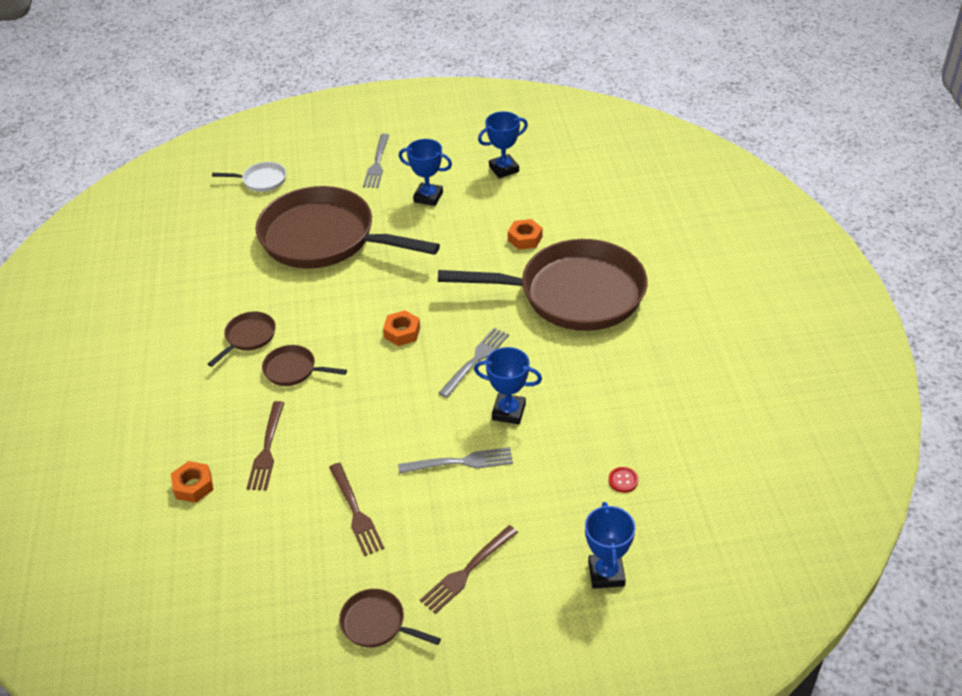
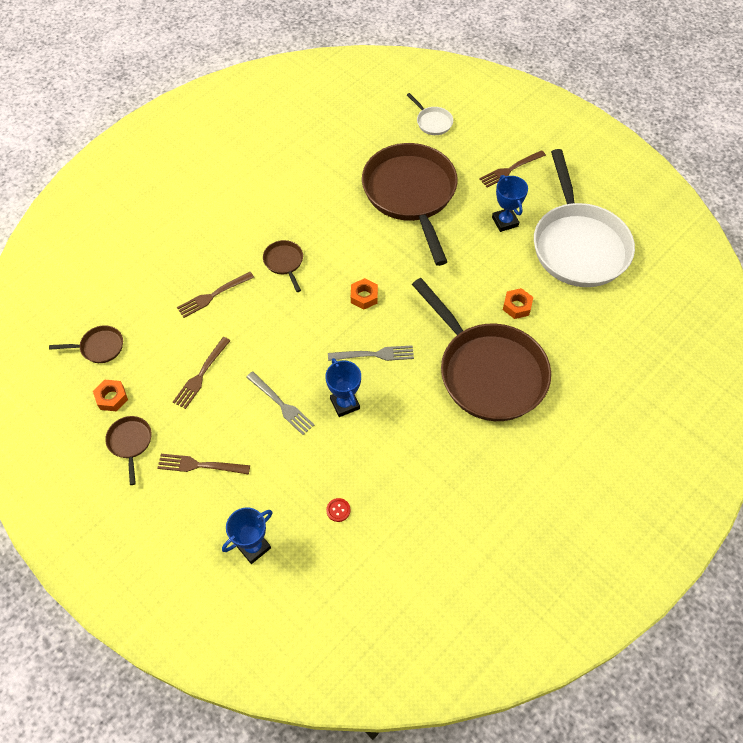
camera: 50 degrees right, 15 degrees up
orange nut [171,461,214,503] -> orange nut moved to [93,380,128,411]
brown pan [208,311,276,367] -> brown pan moved to [49,325,123,363]
grey fork [363,134,389,188] -> brown fork [479,150,546,187]
blue trophy [478,111,528,178] -> white pan [534,149,635,287]

